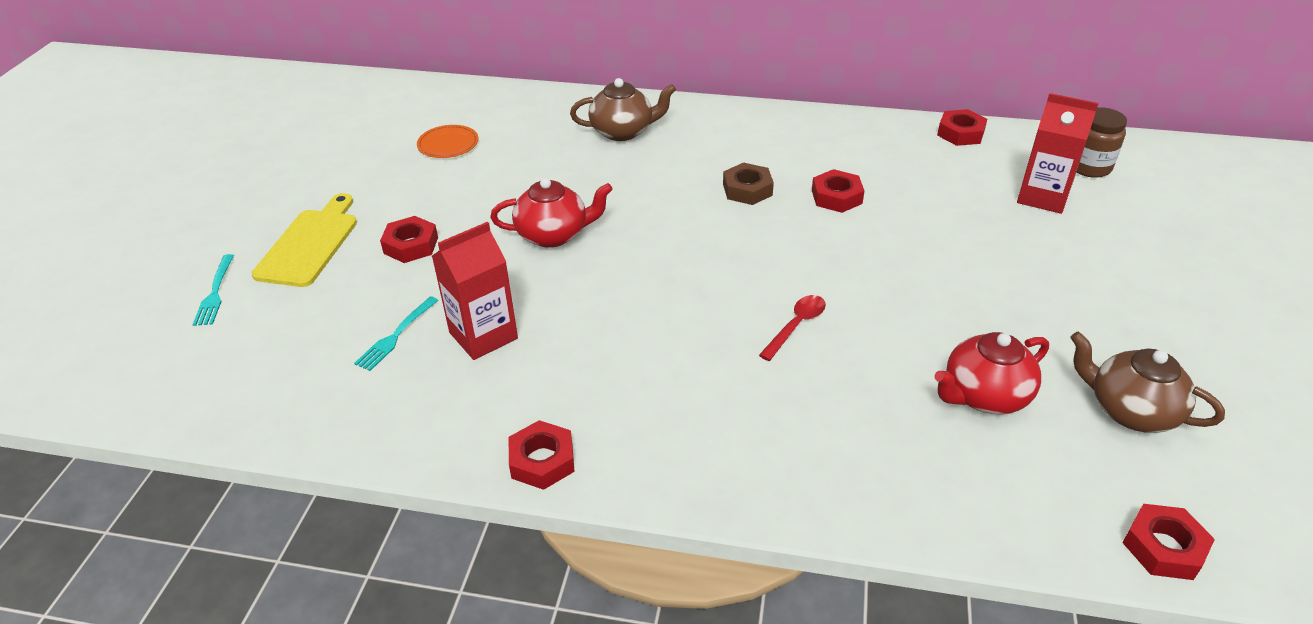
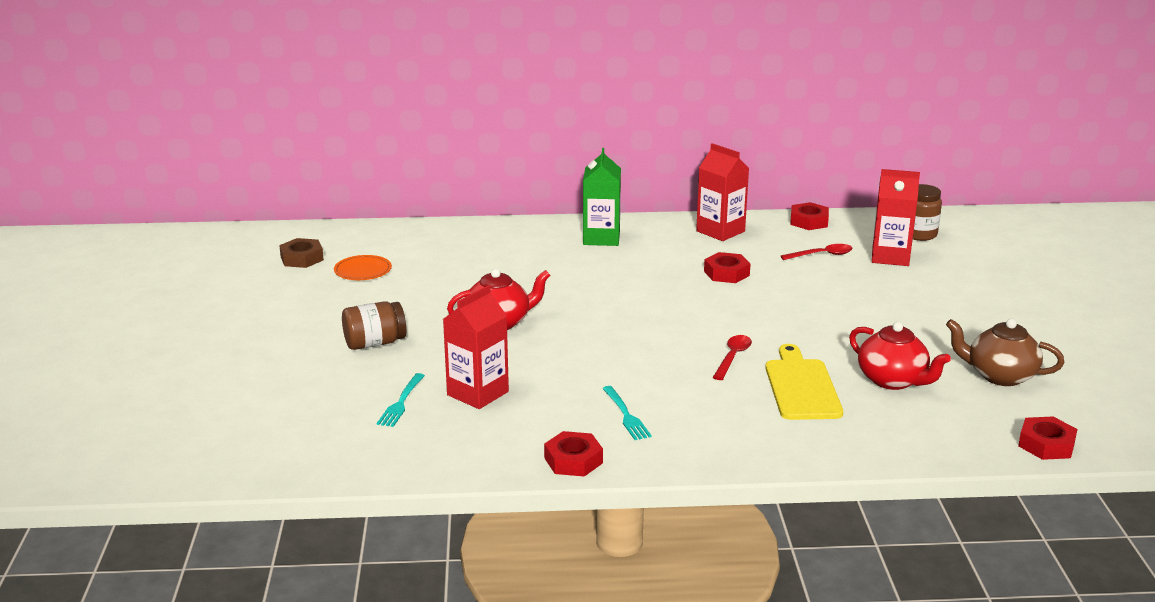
camera: 15 degrees left, 15 degrees down
turquoise fork [192,254,234,326] -> turquoise fork moved to [602,386,652,440]
yellow cutting board [252,193,357,287] -> yellow cutting board moved to [765,344,843,420]
red nut [380,216,438,263] -> brown jar [342,301,406,350]
brown teapot [570,78,676,141] -> none
brown nut [723,162,774,205] -> brown nut moved to [279,238,324,268]
red teapot [934,332,1049,414] -> red teapot turned 90 degrees counterclockwise [849,322,951,390]
none -> green carton [583,148,621,246]
none -> red carton [696,143,749,241]
none -> red spoon [781,244,853,260]

